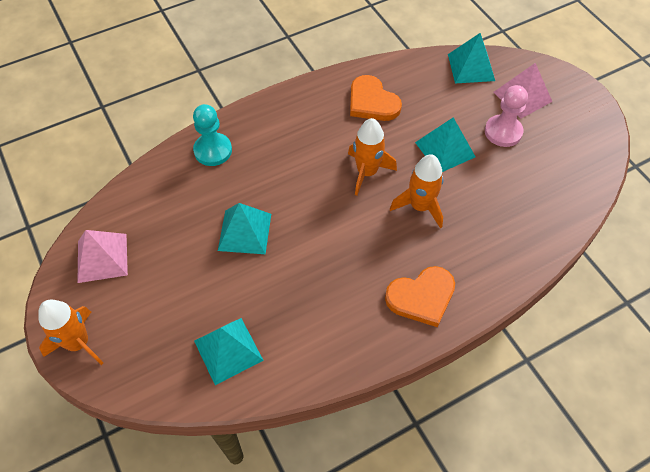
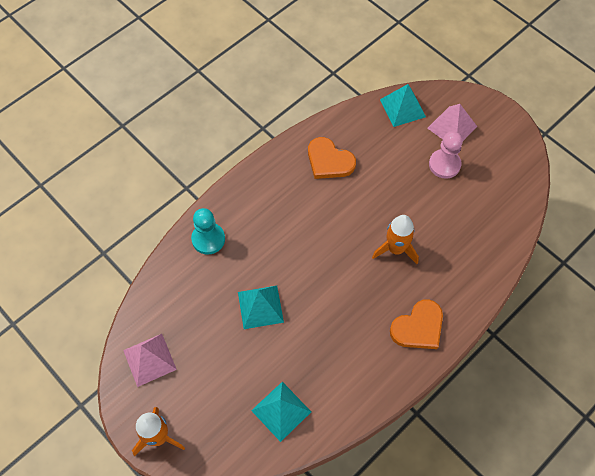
camera: 15 degrees left, 5 degrees up
orange rocket [348,118,397,196] -> none
turquoise pyramid [415,117,476,172] -> none

